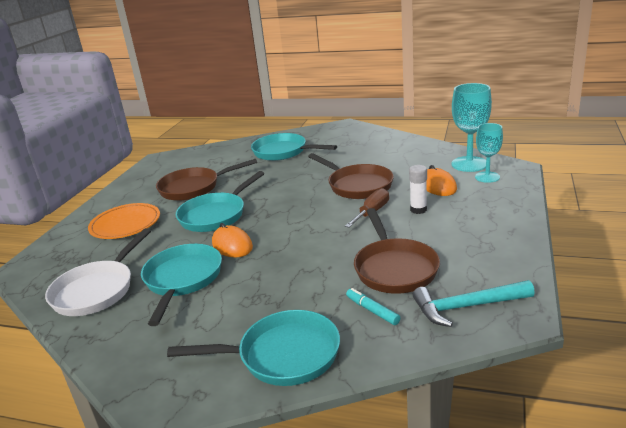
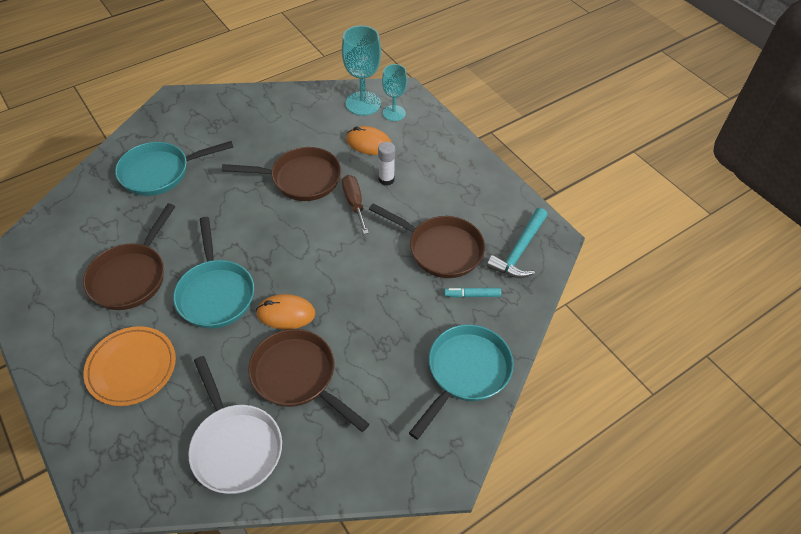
camera: 55 degrees left, 25 degrees up
turquoise pan [141,244,222,326] -> brown pan [248,329,369,432]

